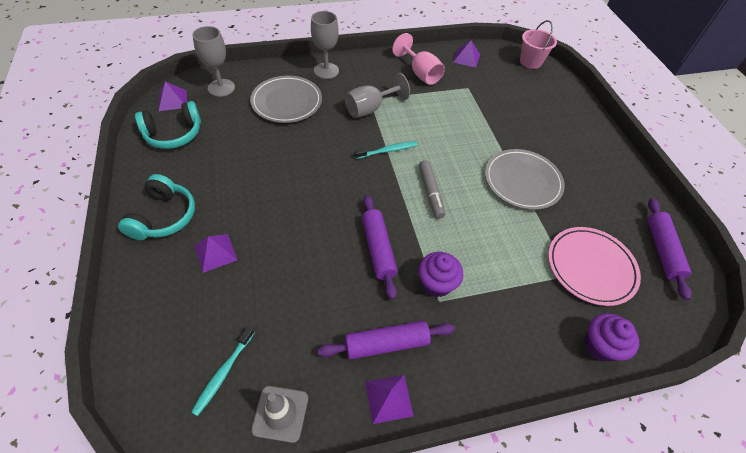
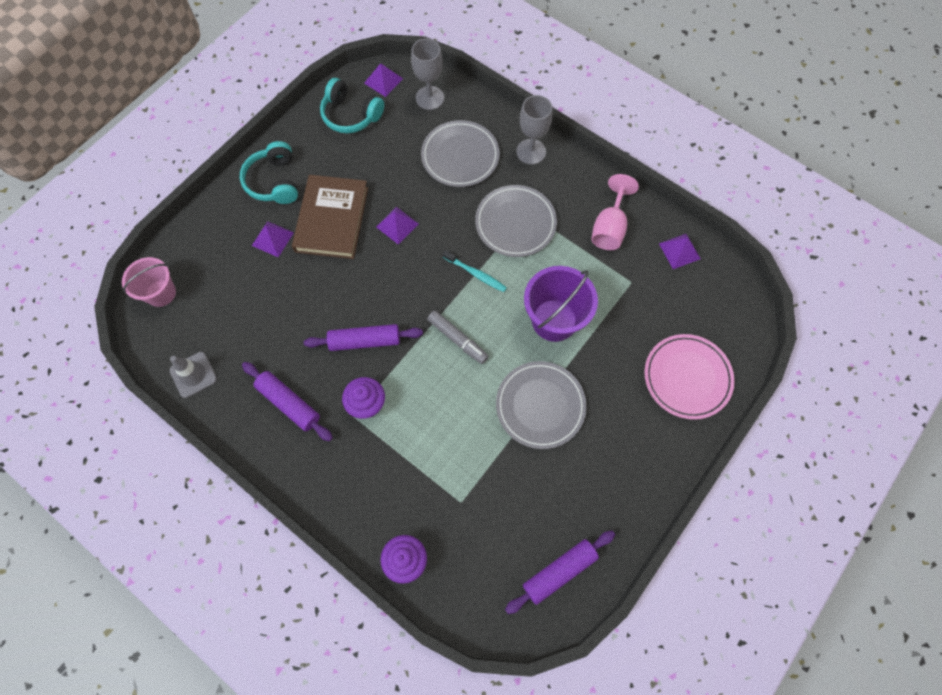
camera: 55 degrees right, 15 degrees up
turquoise headphones [118,174,195,240] -> turquoise headphones turned 105 degrees clockwise [240,141,298,204]
turquoise toothbrush [191,327,254,416] -> none
grey goblet [345,73,410,118] -> grey plate [475,185,557,257]
purple rolling pin [362,195,398,300] -> purple rolling pin turned 45 degrees clockwise [304,324,423,351]
purple pyramid [365,375,414,424] -> purple pyramid moved to [376,207,419,245]
grey marker [419,160,445,219] -> grey marker turned 90 degrees counterclockwise [427,310,489,364]
pink bucket [520,20,557,69] -> pink bucket moved to [122,257,176,307]
pink plate [548,227,641,306] -> pink plate moved to [644,334,735,420]
none -> brown book [292,175,368,259]
none -> purple bucket [524,266,598,342]

